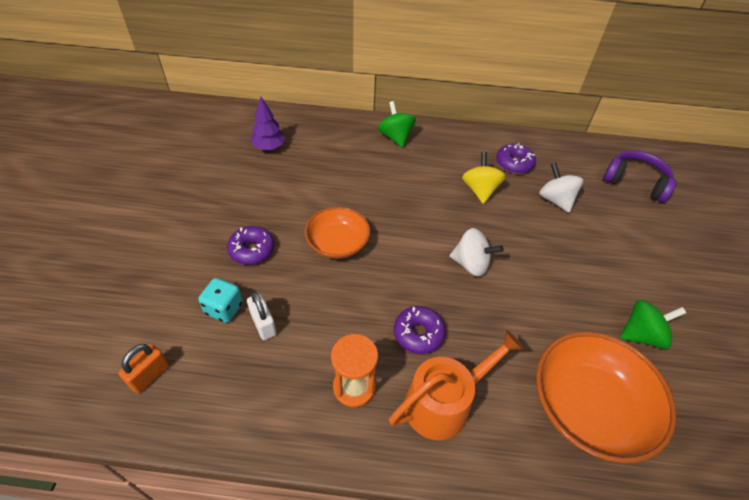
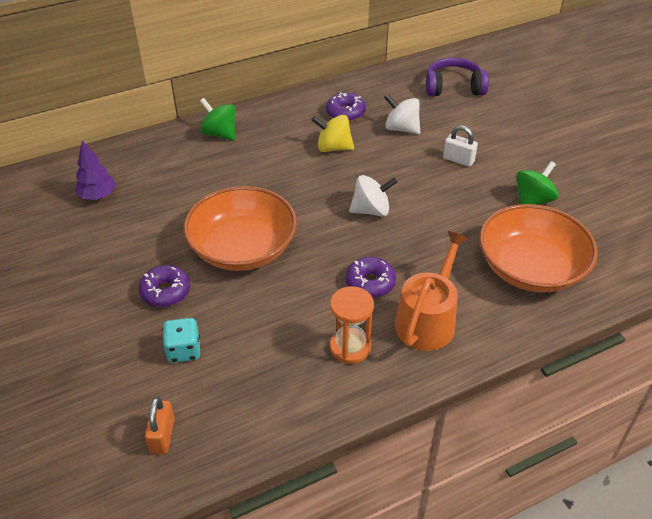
camera: 30 degrees left, 5 degrees down
white padlock [247,291,276,340] -> white padlock moved to [443,125,478,167]
orange bowl [305,207,370,259] -> orange bowl [183,186,297,271], size x1.62
yellow spinning top [462,152,506,204] -> yellow spinning top turned 45 degrees counterclockwise [312,115,354,152]

